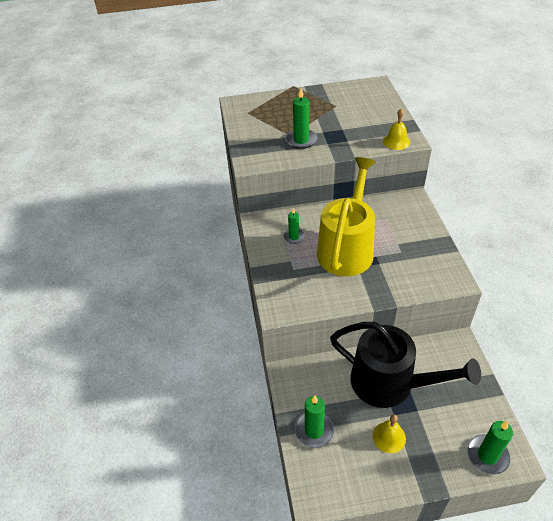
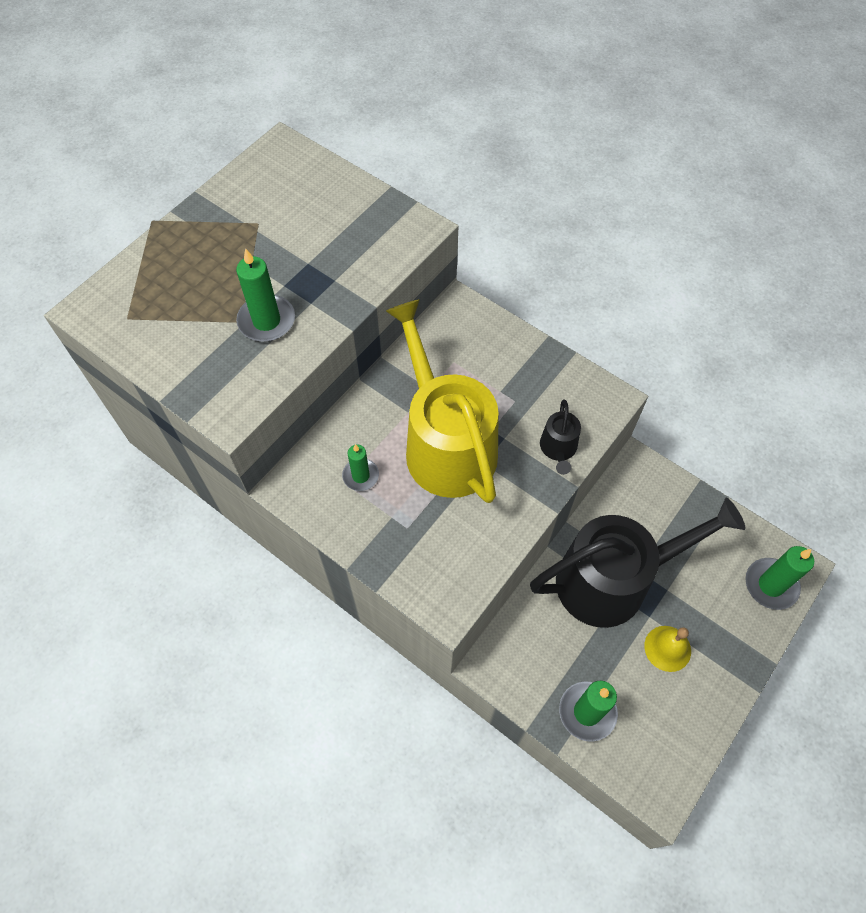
camera: 45 degrees left, 15 degrees up
yellow bell [383,109,410,150] -> none
none -> black watering can [540,399,581,475]

